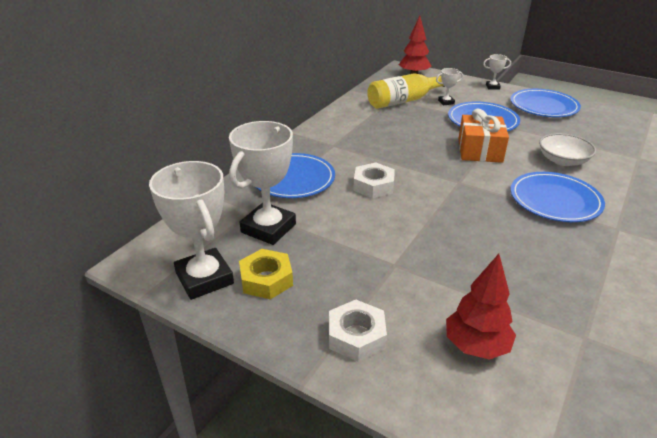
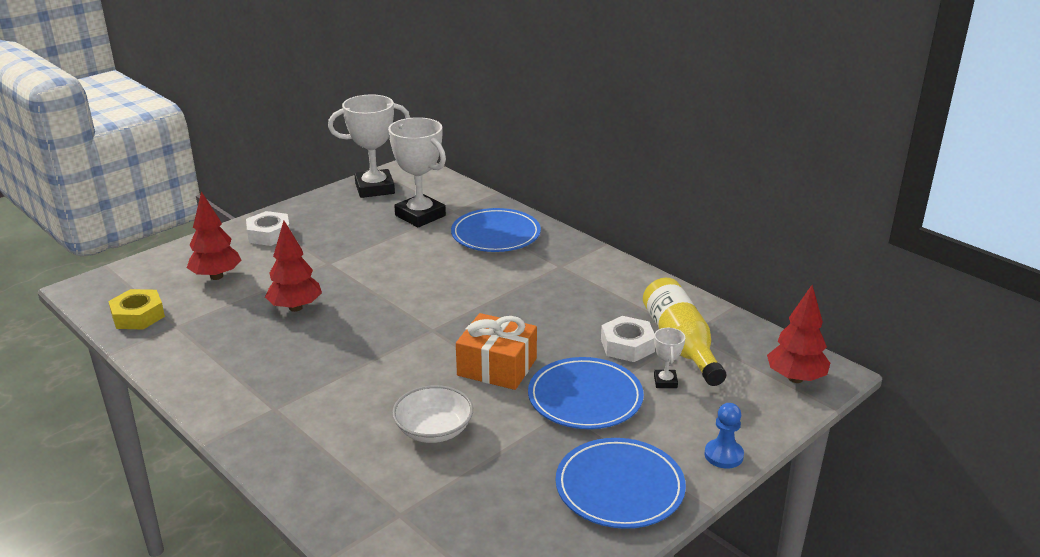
camera: 105 degrees right, 5 degrees down
yellow nut [239,249,293,299] -> yellow nut moved to [108,289,165,329]
white nut [353,163,395,198] -> white nut moved to [601,316,655,362]
white trophy [483,54,511,90] -> blue pawn [704,403,744,469]
blue plate [511,172,605,222] -> none
none -> red tree [265,220,322,312]

